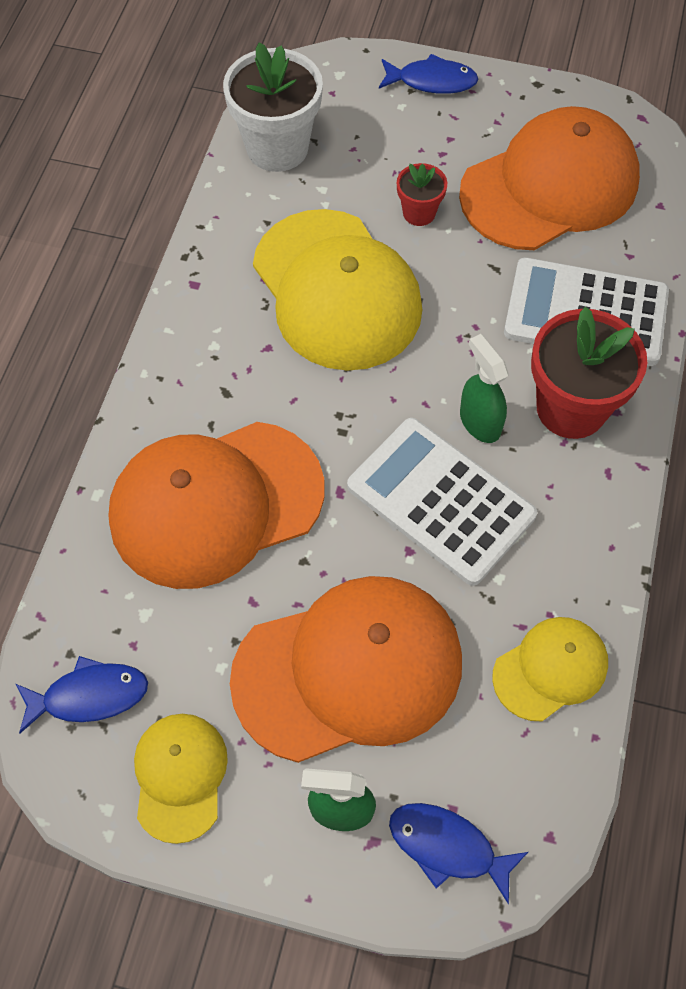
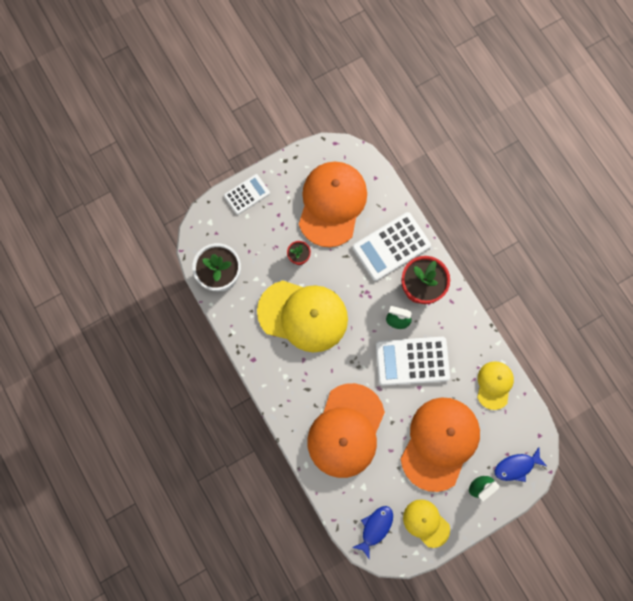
camera: 45 degrees left, 15 degrees up
blue fish [379,54,478,94] -> white calculator [224,174,270,215]

